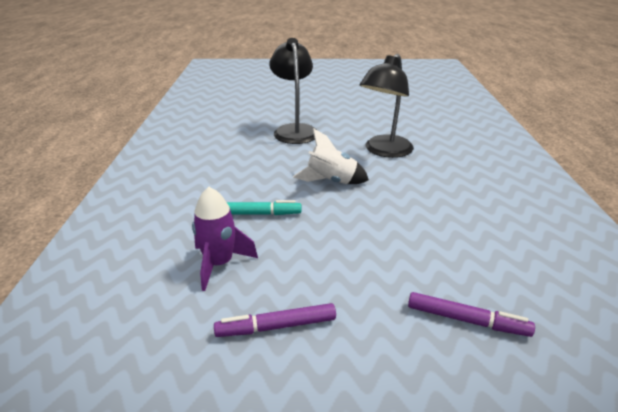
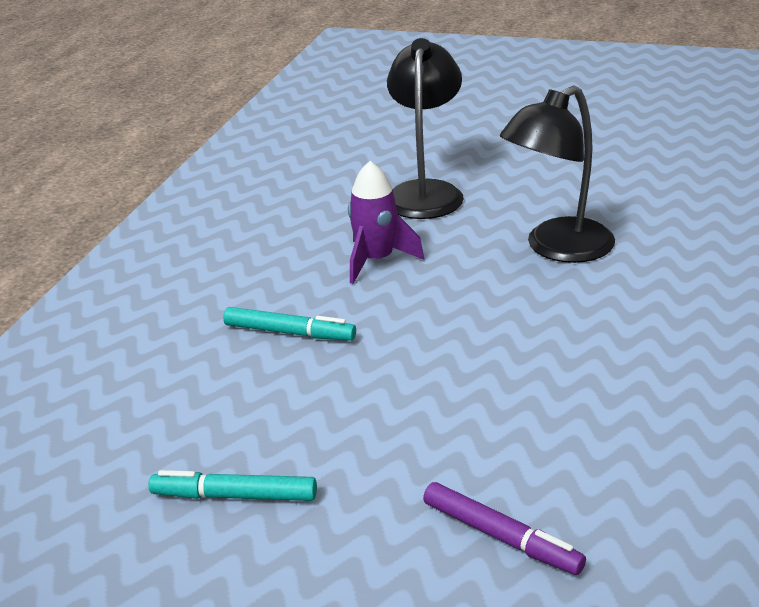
camera: 20 degrees right, 0 degrees up
purple rocket [192,187,258,291] -> purple rocket moved to [348,161,424,284]
purple marker [214,303,336,337] -> turquoise marker [148,470,317,501]
white rocket [293,128,369,184] -> none

